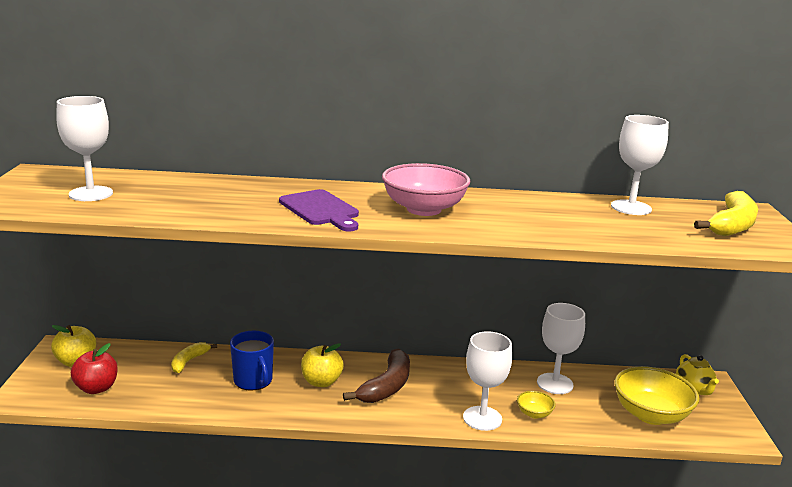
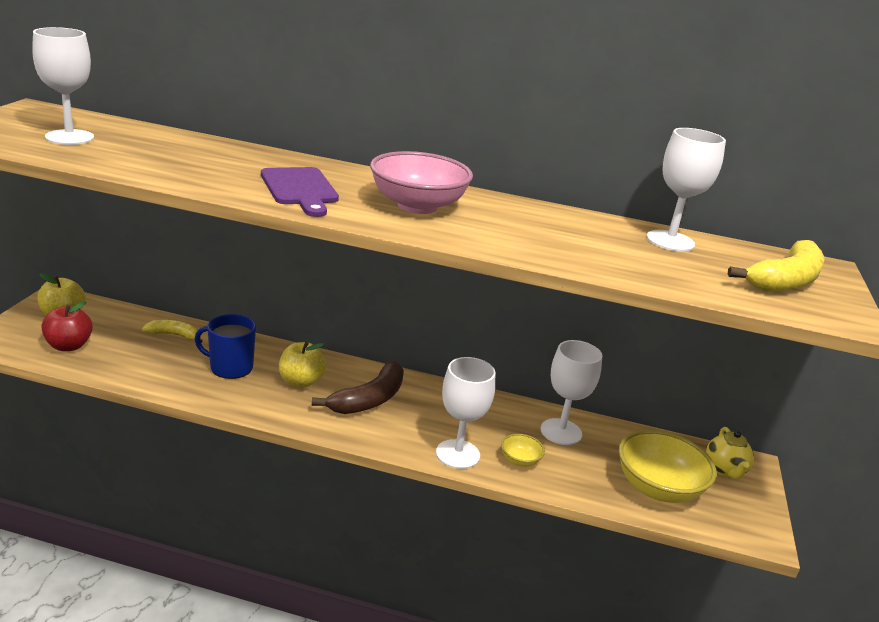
camera: 10 degrees right, 5 degrees up
yellow banana [171,342,217,373] -> yellow banana turned 60 degrees clockwise [142,320,202,343]
blue mug [230,331,274,391] -> blue mug turned 120 degrees clockwise [195,314,256,379]

